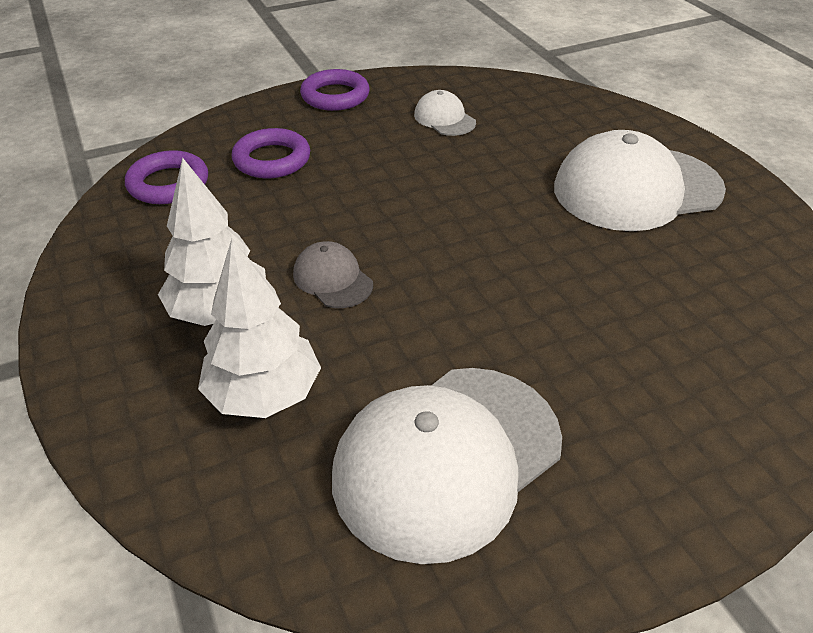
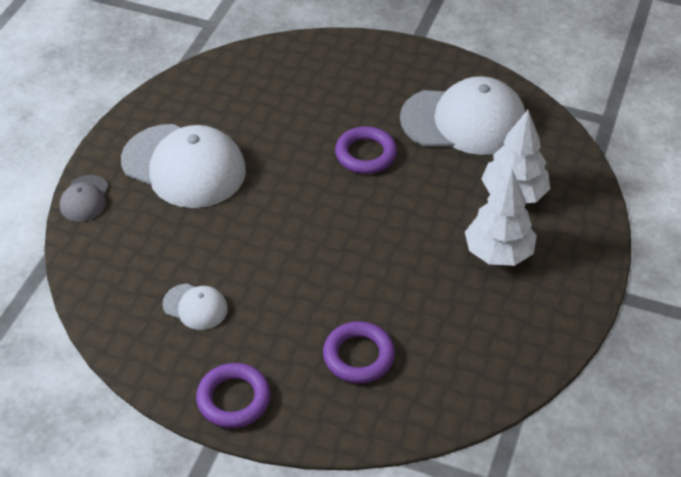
camera: 135 degrees left, 5 degrees up
purple ring [125,150,208,204] -> purple ring moved to [335,126,397,174]
grey cap [293,241,373,308] -> grey cap moved to [59,175,109,222]
white cap [414,90,476,136] -> white cap turned 75 degrees counterclockwise [162,283,228,330]

